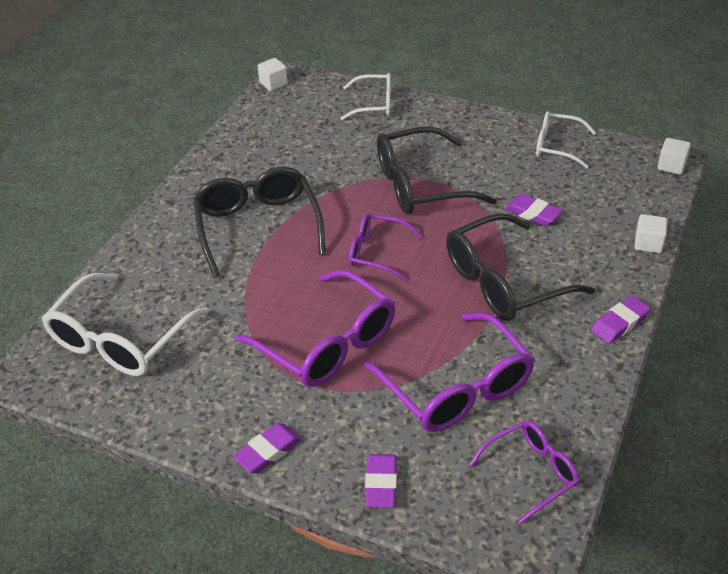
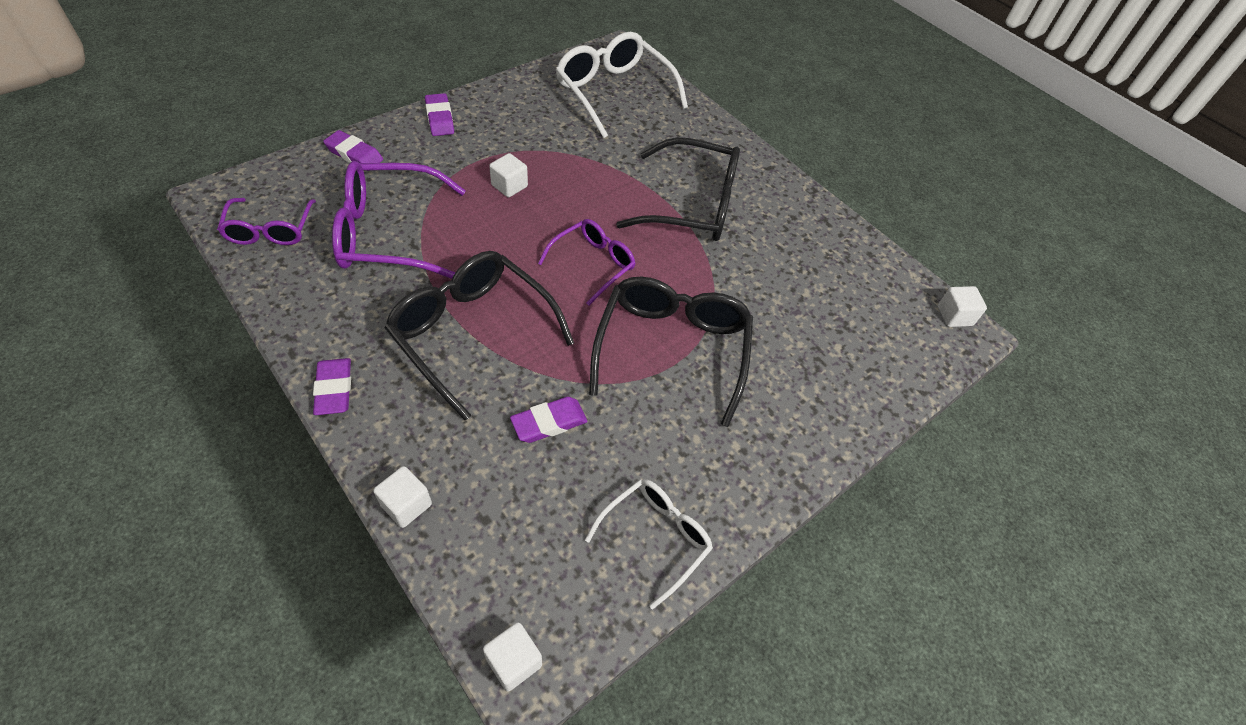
camera: 110 degrees right, 10 degrees up
purple glasses [235,270,395,387] -> white cube [489,153,528,197]
white glasses [340,73,391,120] -> none
black glasses [446,213,595,321] -> black glasses turned 45 degrees counterclockwise [385,251,574,420]

